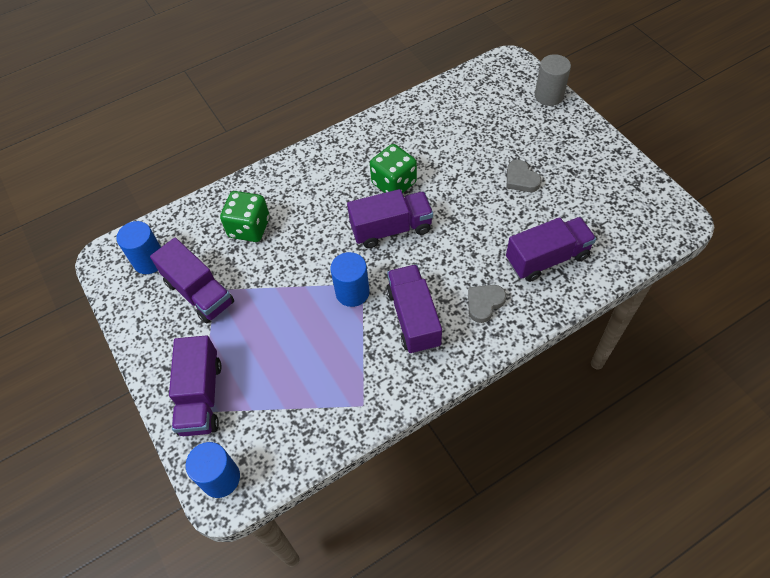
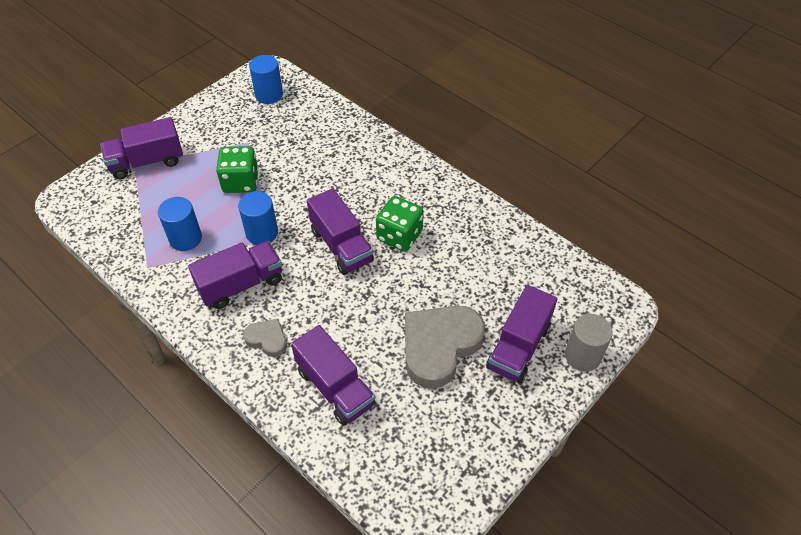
camera: 70 degrees right, 5 degrees down
purple truck [150,238,234,324] -> purple truck moved to [486,285,557,383]
blue cylinder [186,442,240,498] -> blue cylinder moved to [158,197,202,251]
green dice [220,191,270,242] -> green dice moved to [216,146,259,193]
grey heart [506,160,541,192] -> grey heart [405,306,485,389], size x2.06

